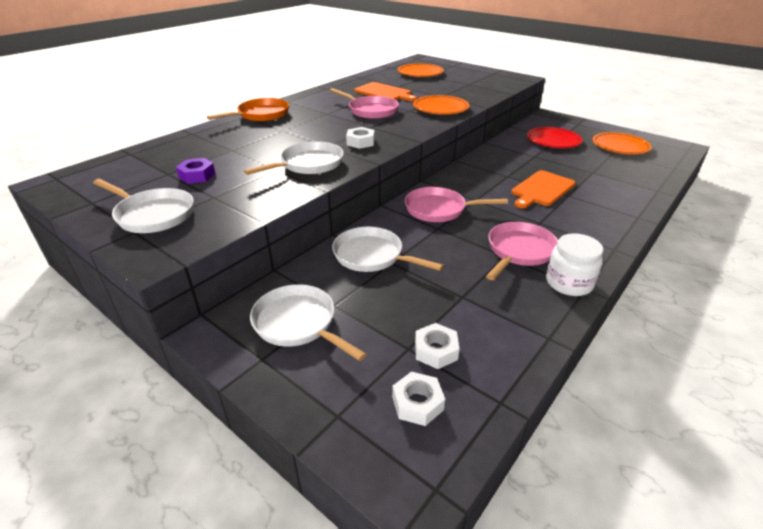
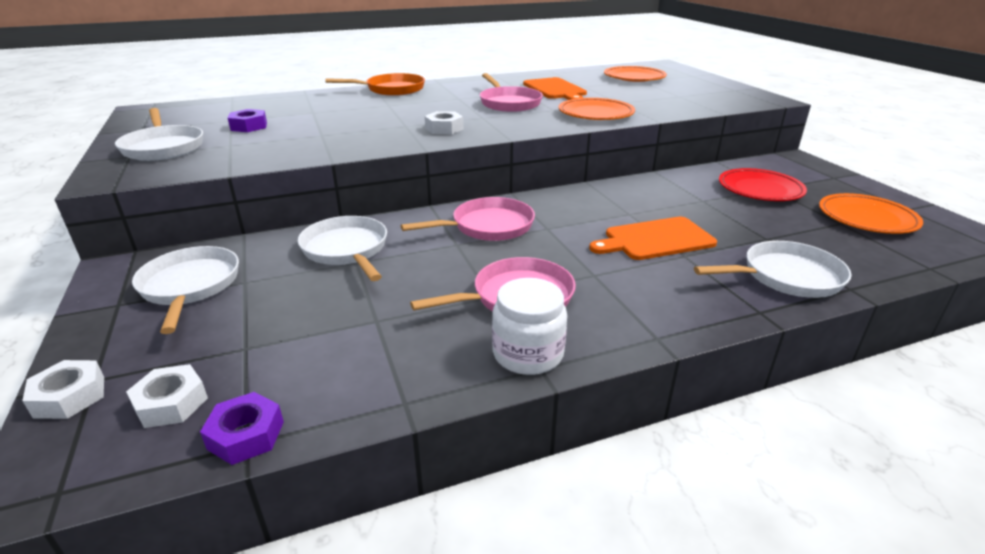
camera: 30 degrees right, 5 degrees down
white pan [244,141,344,175] -> white pan moved to [694,241,852,298]
pink pan [405,187,508,222] -> pink pan turned 120 degrees clockwise [401,197,535,241]
white nut [415,323,459,369] -> white nut moved to [22,360,104,419]
none -> purple nut [200,392,284,465]

